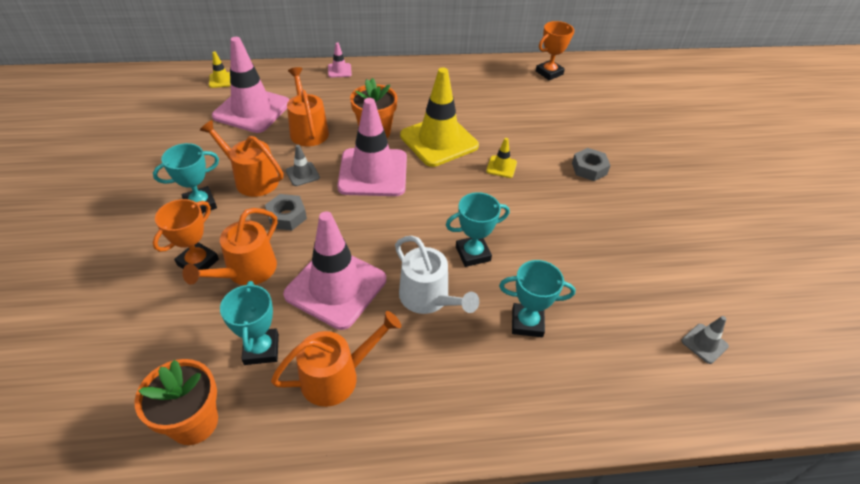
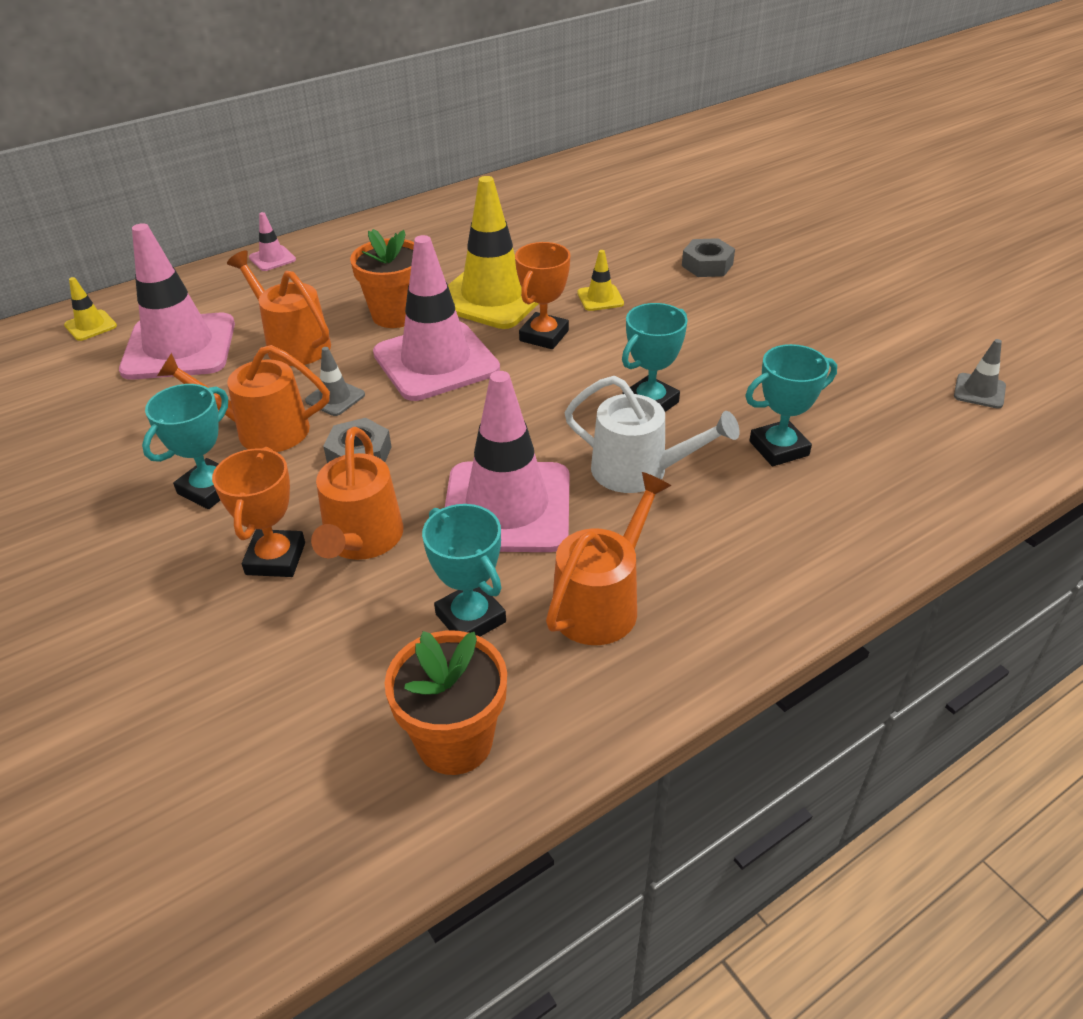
camera: 25 degrees left, 5 degrees down
orange trophy [536,21,574,80] -> orange trophy moved to [515,242,570,349]

